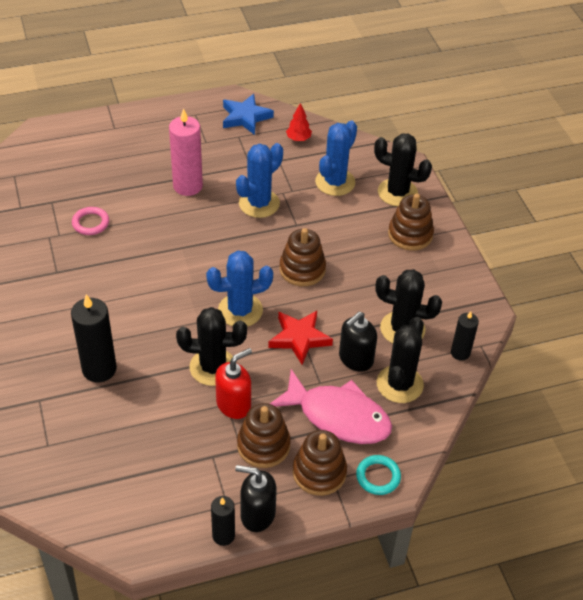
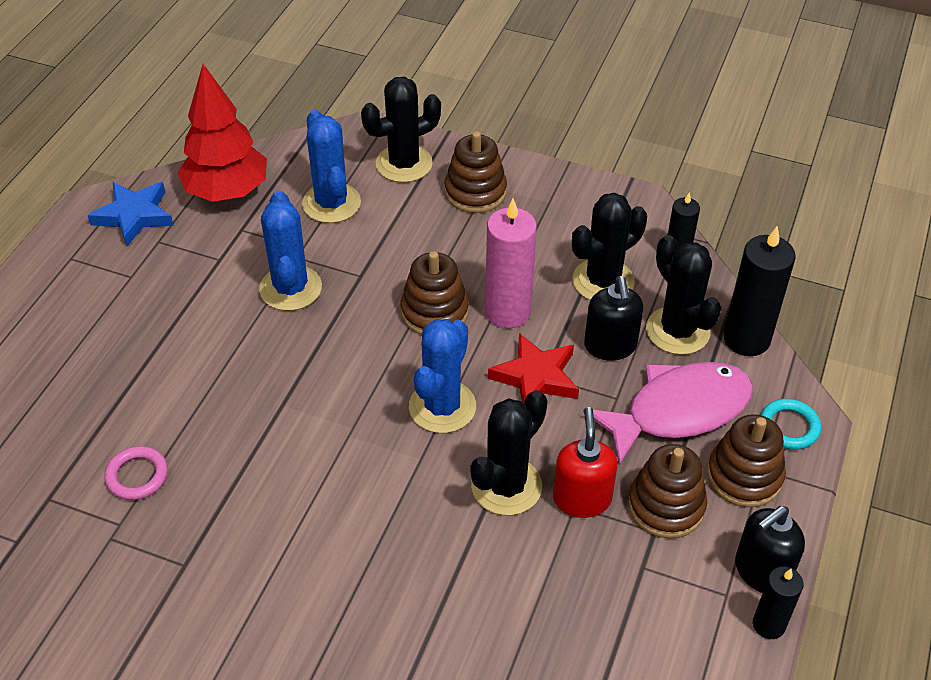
camera: 50 degrees left, 0 degrees up
black candle [71,294,117,382] -> black candle moved to [724,226,796,356]
pink candle [169,108,203,196] -> pink candle moved to [485,199,537,328]
red tree [286,103,312,141] -> red tree [177,64,267,202], size x2.27

